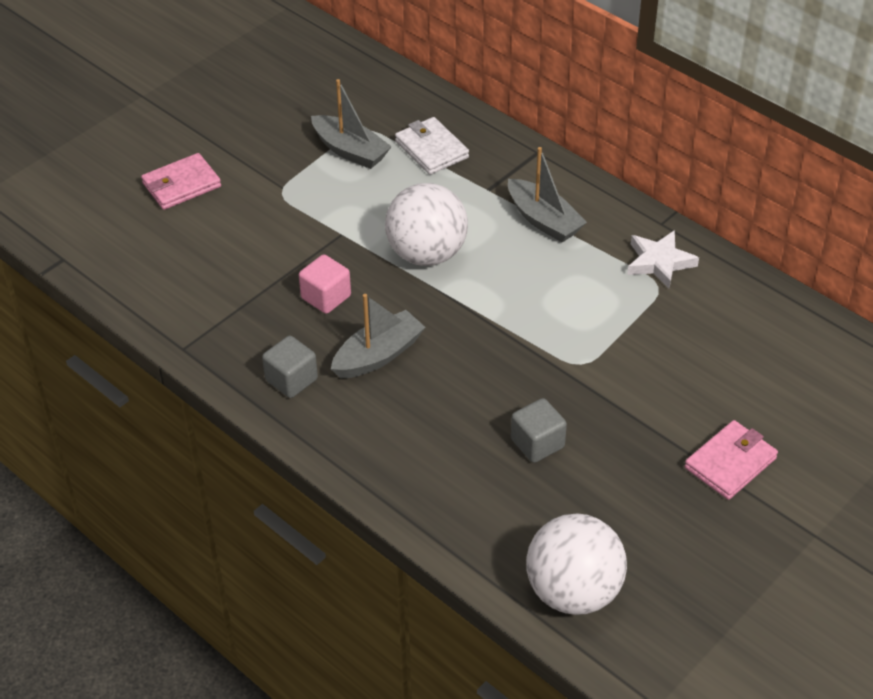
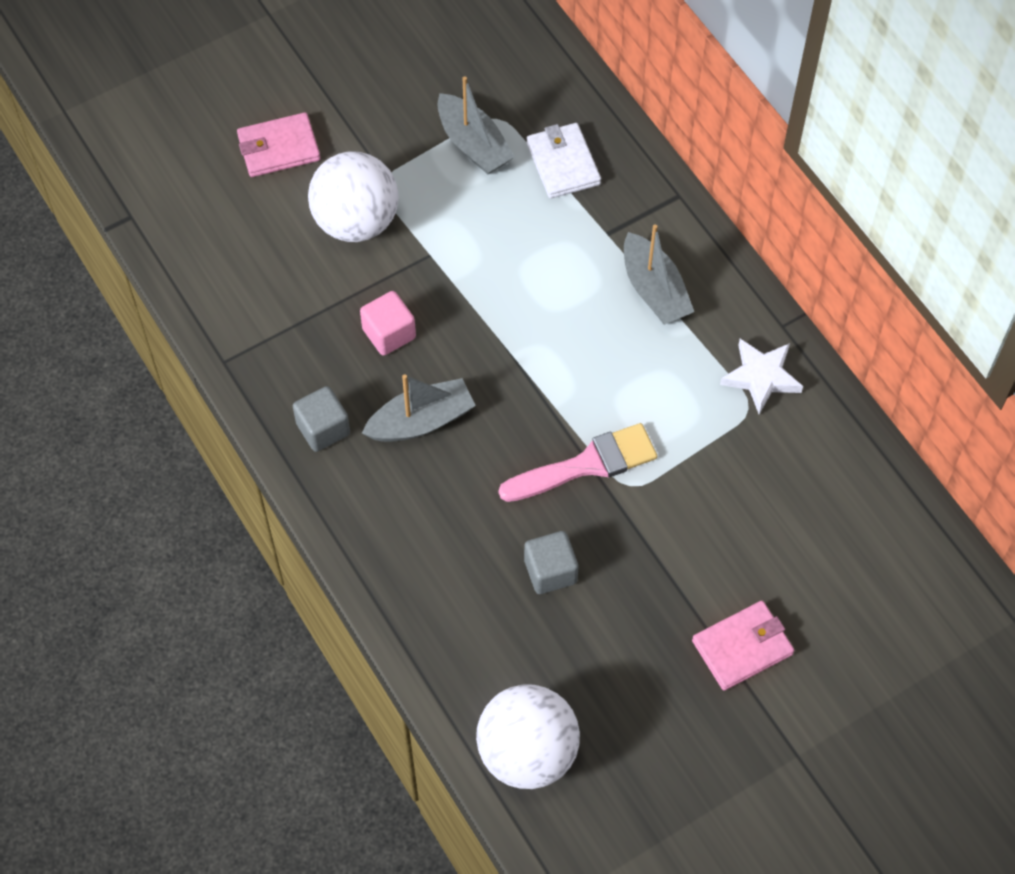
camera: 15 degrees right, 15 degrees up
white ball [385,183,468,266] -> white ball moved to [308,151,399,242]
none -> pink brush [499,423,657,502]

